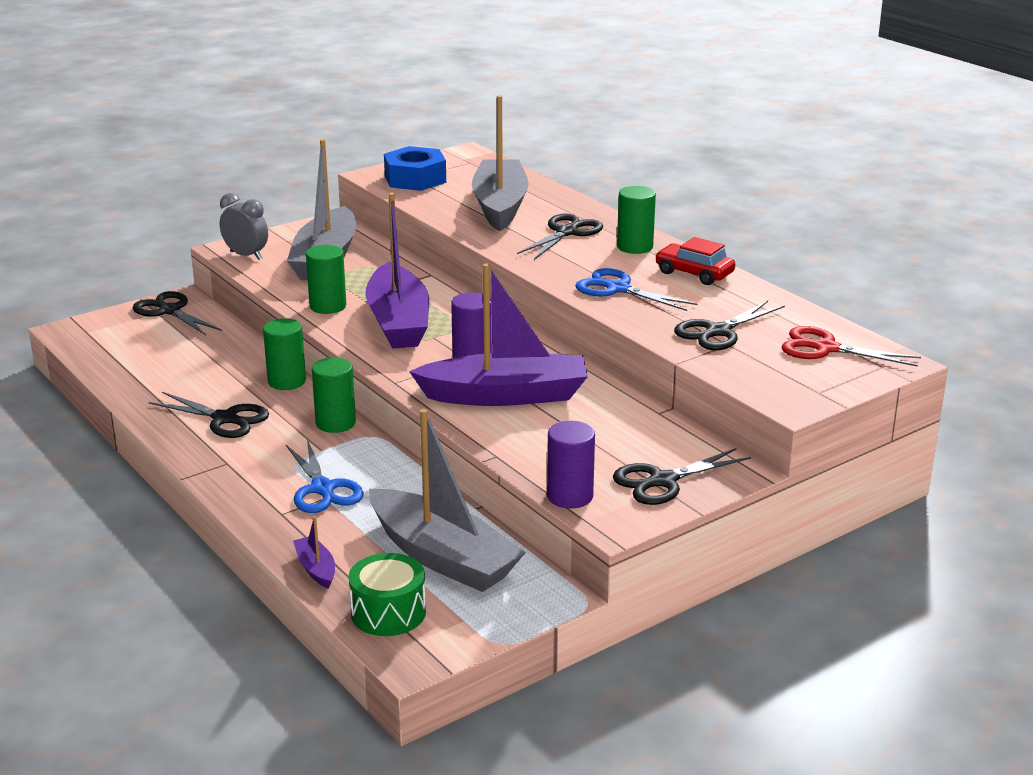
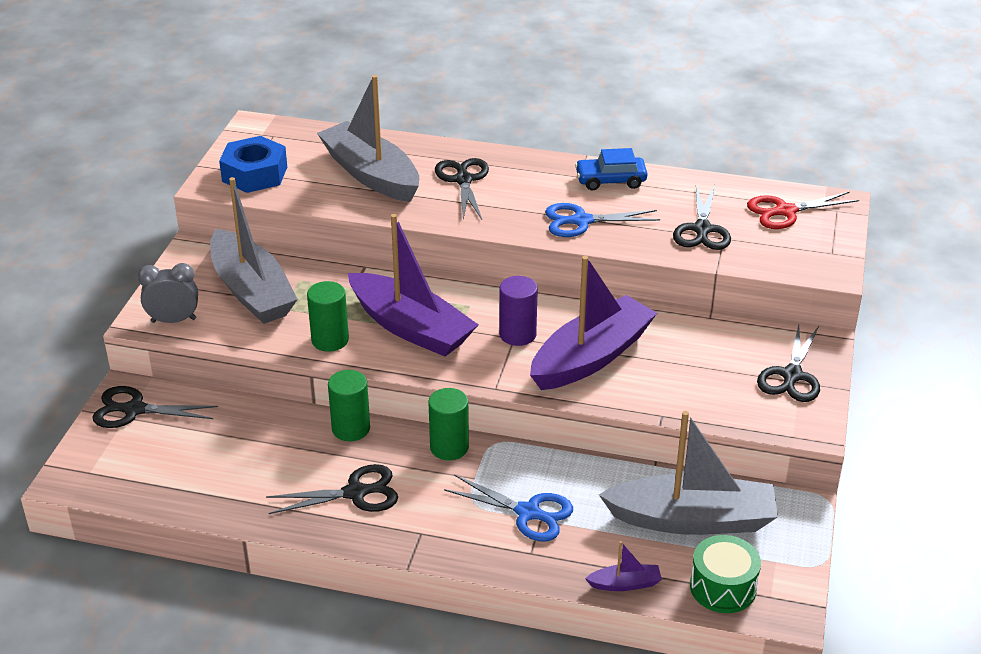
camera: 40 degrees left, 10 degrees up
purple boat [293,516,335,589] -> purple boat turned 150 degrees clockwise [585,541,662,591]
purple cylinder [547,421,595,509] -> none
green cylinder [617,186,656,254] -> none
red car [655,237,735,285] -> blue car [575,148,647,190]

